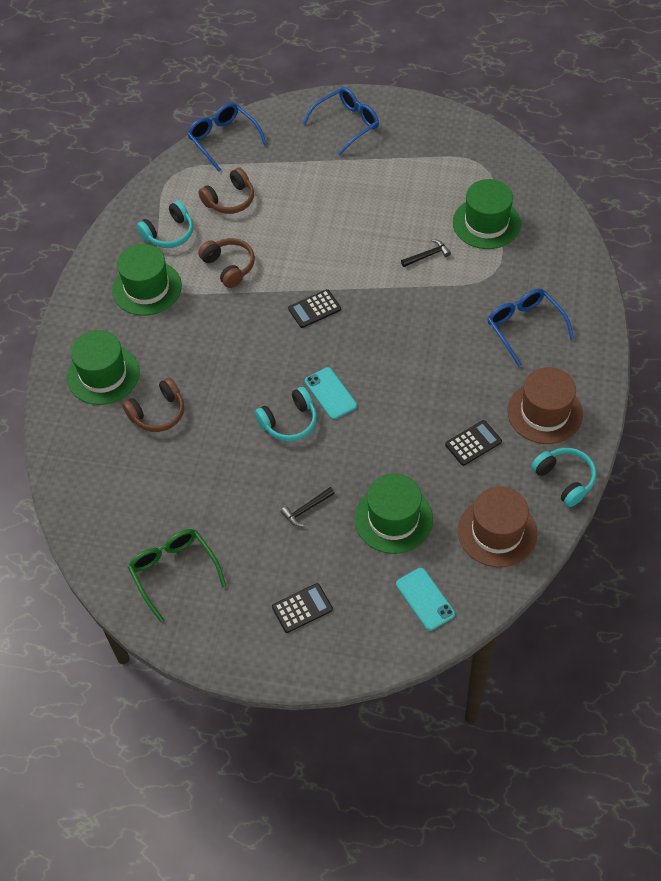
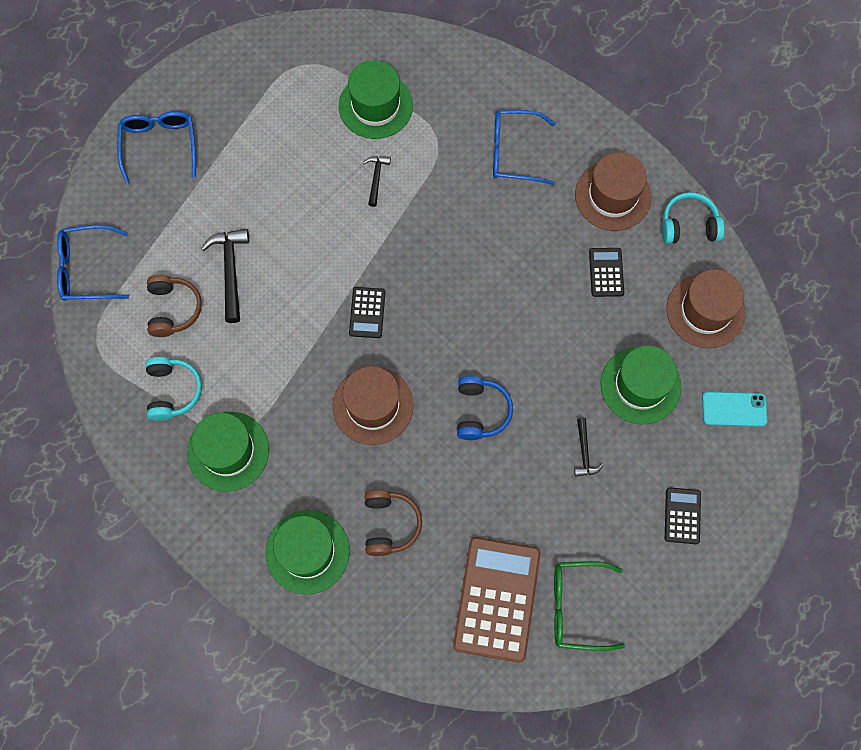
camera: 60 degrees left, 15 degrees up
brown headphones [198,238,255,288] -> none
turquoise headphones [255,387,317,441] -> blue headphones [457,376,513,440]
turquoise phone [305,367,357,419] -> none
none -> black hammer [201,229,249,323]
none -> brown hat [333,366,414,445]
none -> brown calculator [453,537,540,662]

